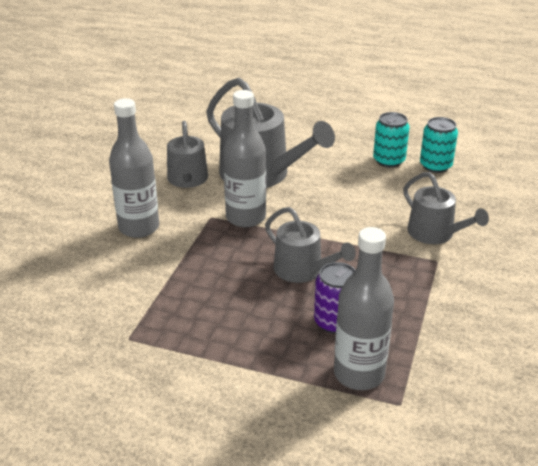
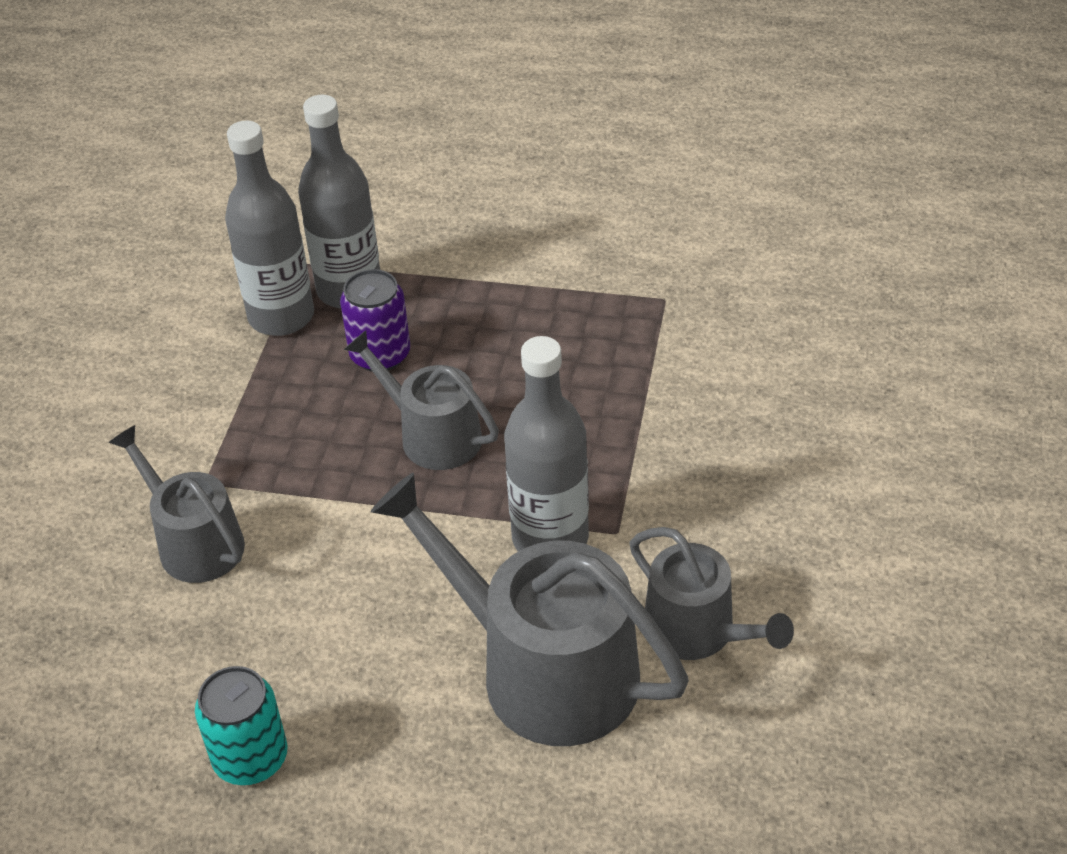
camera: 175 degrees right, 10 degrees up
grey bottle [109,98,159,238] -> grey bottle moved to [225,120,314,336]
grey watering can [167,121,208,188] -> grey watering can turned 150 degrees clockwise [629,527,794,660]
turquoise can [420,117,458,173] -> none

